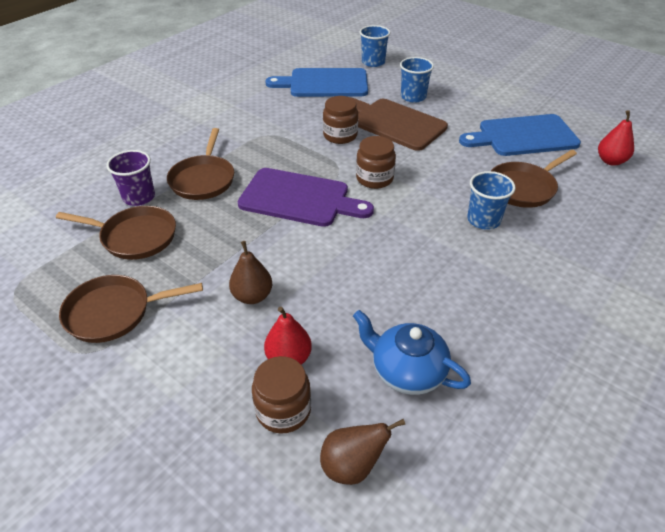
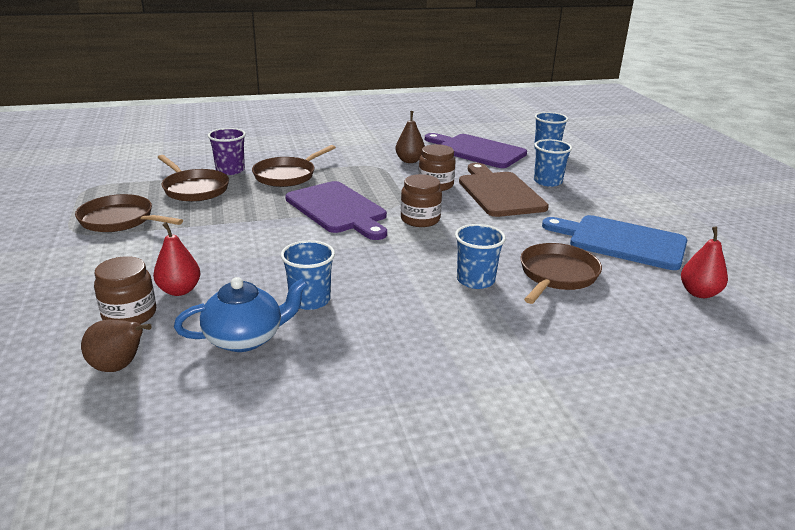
camera: 35 degrees right, 15 degrees down
brown pear [229,241,272,304] -> brown pear moved to [395,111,425,163]
blue cutting board [265,68,368,97] -> purple cutting board [425,133,527,168]
blue teapot [353,310,471,395] -> blue teapot turned 90 degrees clockwise [174,277,308,352]
brown pan [491,150,577,208] -> brown pan turned 120 degrees clockwise [520,243,602,304]
none -> blue cup [281,240,335,310]

